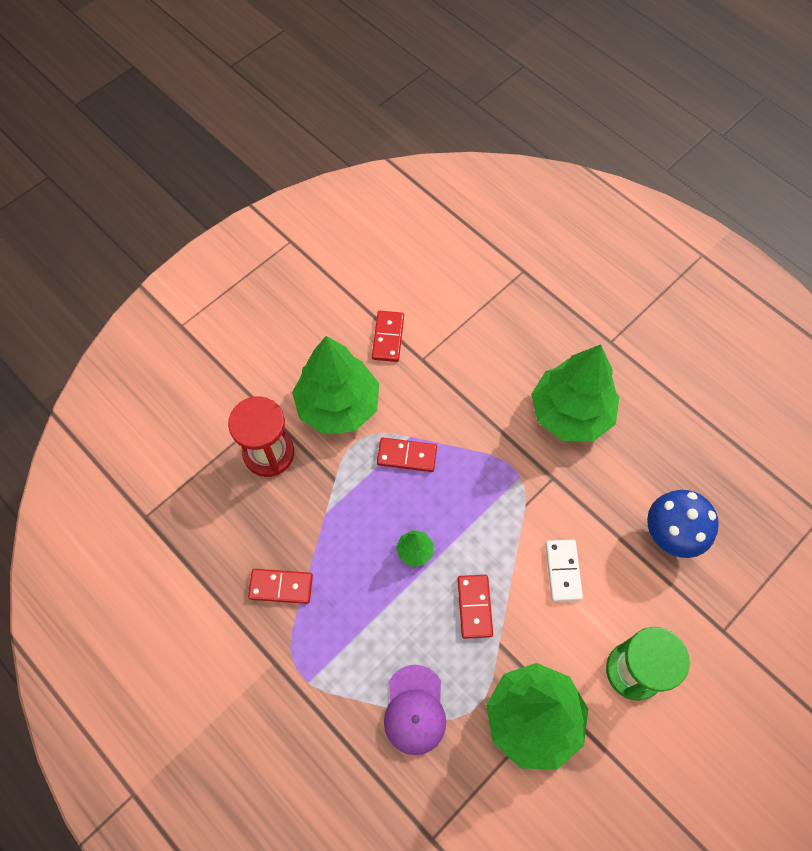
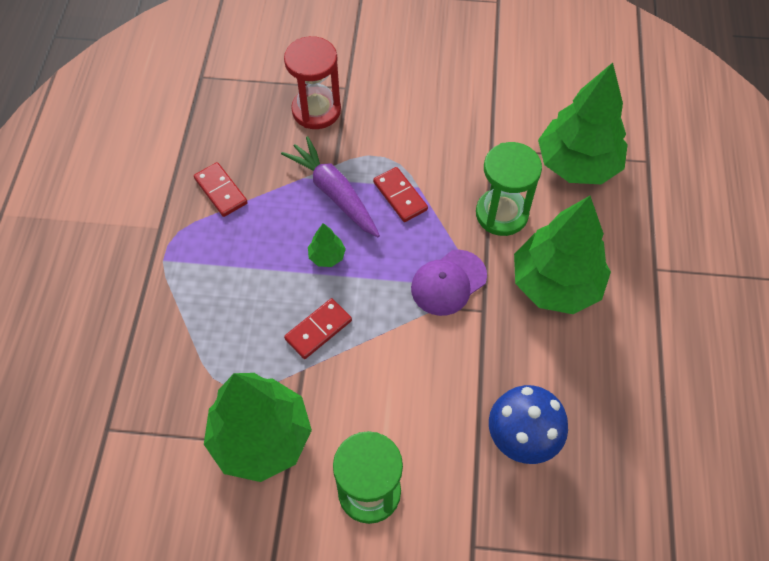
camera: 50 degrees right, 5 degrees down
green tree [292,336,379,435] -> green tree moved to [538,63,628,184]
red domino [372,311,404,362] -> none
purple cap [384,665,446,755] -> purple cap moved to [411,250,487,316]
white domino [545,540,583,602] -> none
none -> purple carrot [281,136,380,237]
none -> green hourglass [476,142,542,236]

